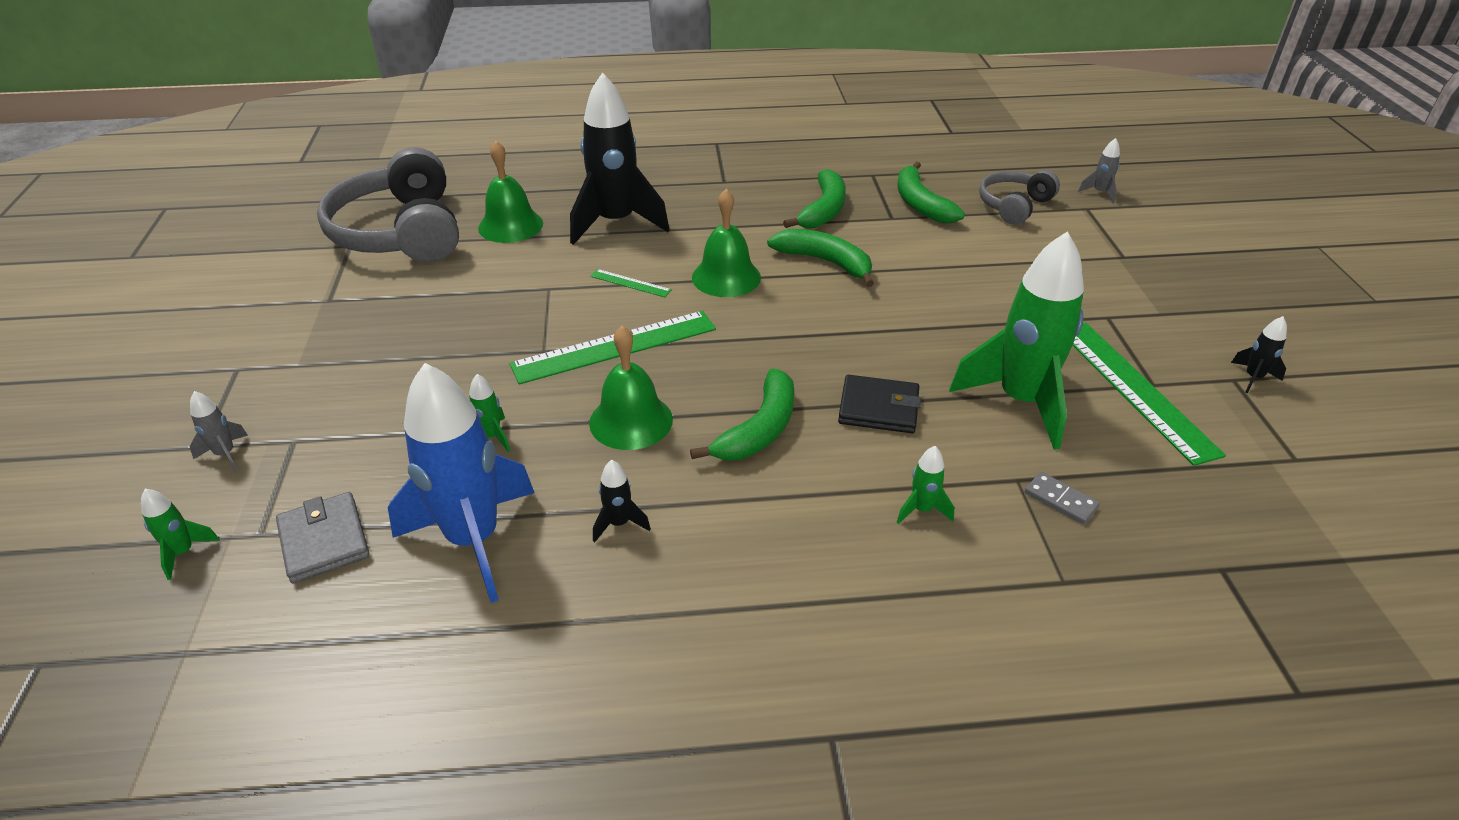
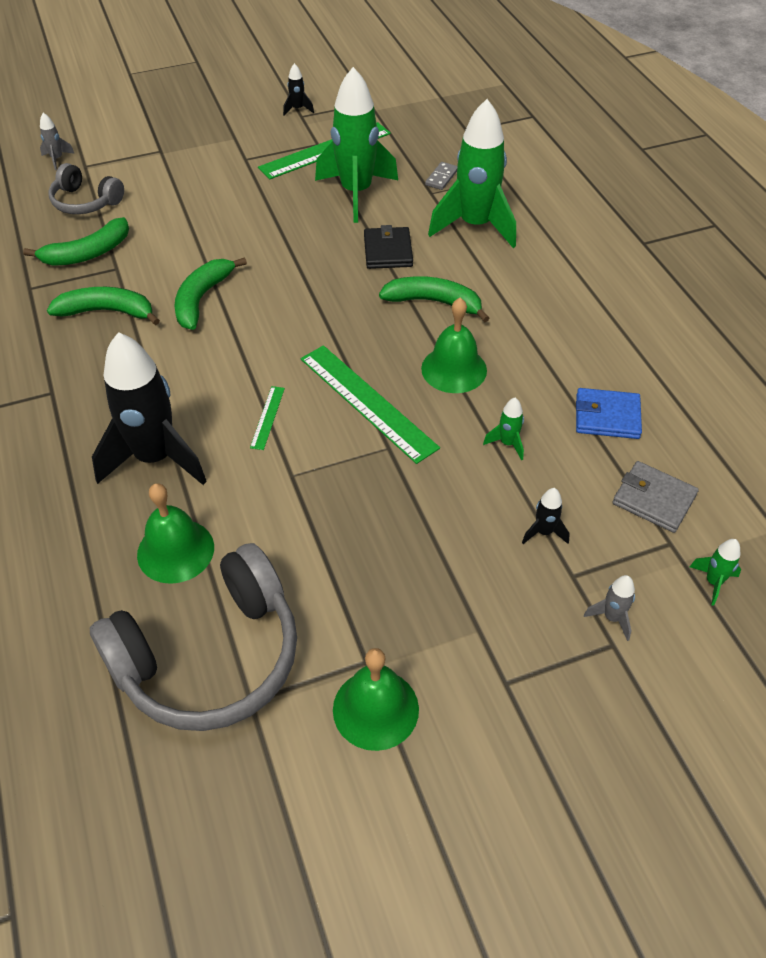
camera: 105 degrees left, 10 degrees up
grey wallet [276,492,370,583] -> grey wallet turned 75 degrees clockwise [612,461,699,533]
blue rocket [388,363,535,603] -> blue wallet [576,388,642,439]
black rocket [593,460,651,543] -> black rocket moved to [522,488,570,544]
green bell [692,189,761,297] -> green bell moved to [333,648,419,751]
green rocket [897,446,954,524] -> green rocket [428,99,516,248], size x2.48

